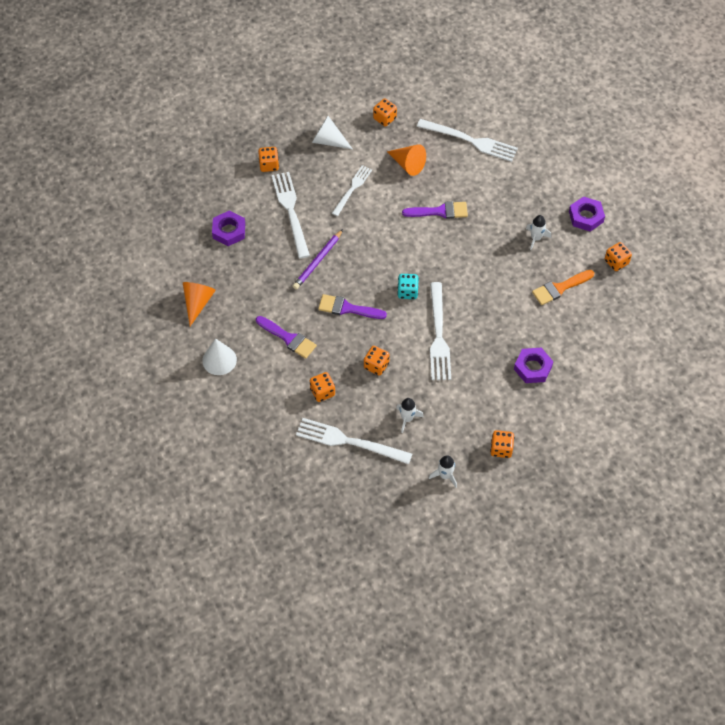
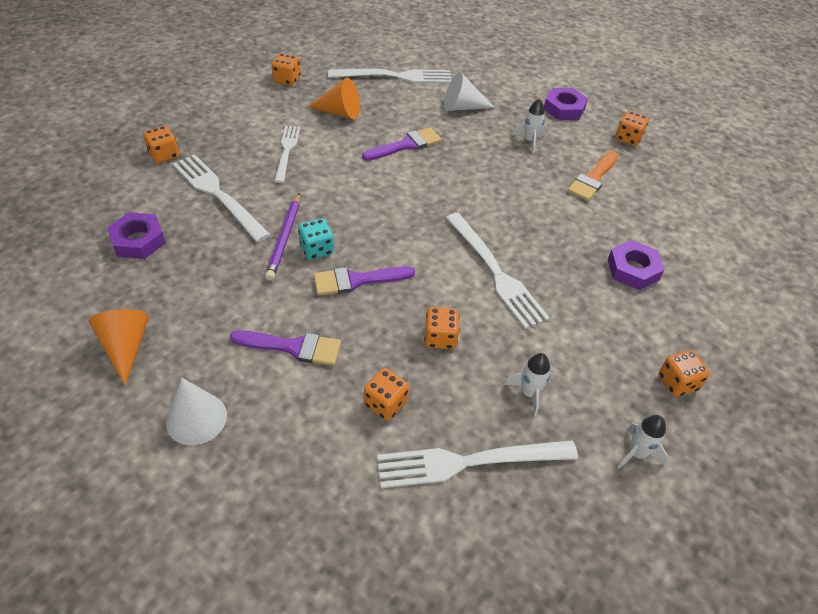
camera: 30 degrees left, 10 degrees down
white cone [312,116,353,149] -> white cone moved to [444,72,495,111]
turquoise dice [397,274,419,299] -> turquoise dice moved to [298,218,334,260]

